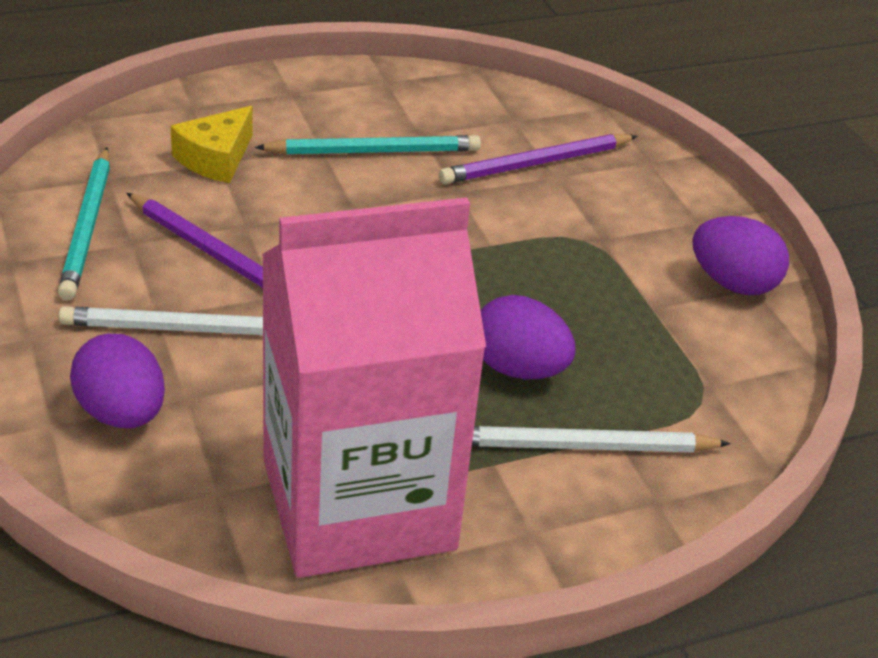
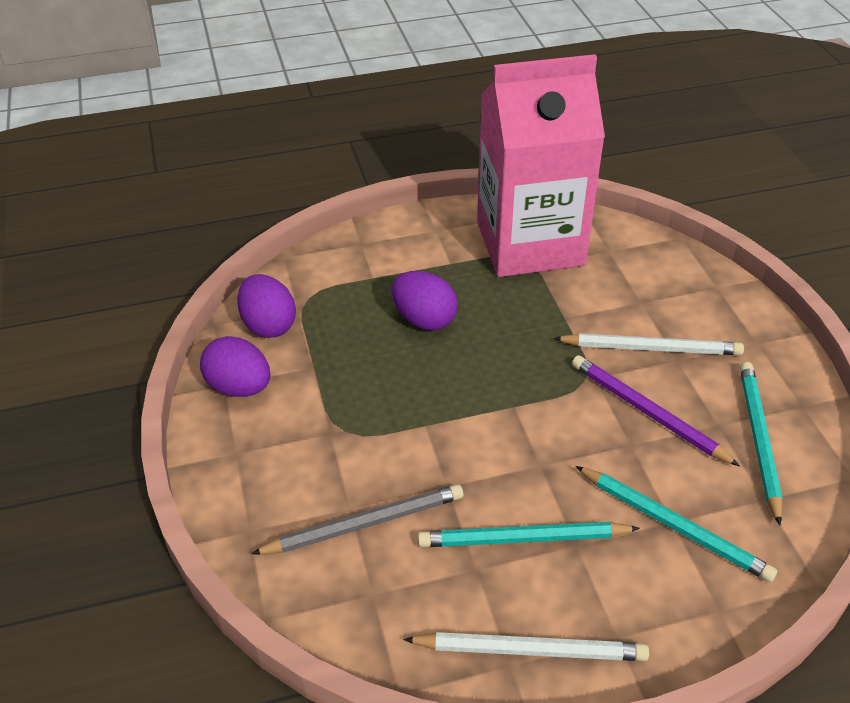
camera: 170 degrees left, 5 degrees up
purple egg [70,333,165,428] -> purple egg moved to [237,274,296,338]
yellow cheese [170,106,253,183] -> turquoise pencil [576,466,777,582]
purple pencil [439,134,638,184] -> grey pencil [251,484,463,555]
white pencil [472,426,731,452] -> white pencil moved to [403,632,649,661]

